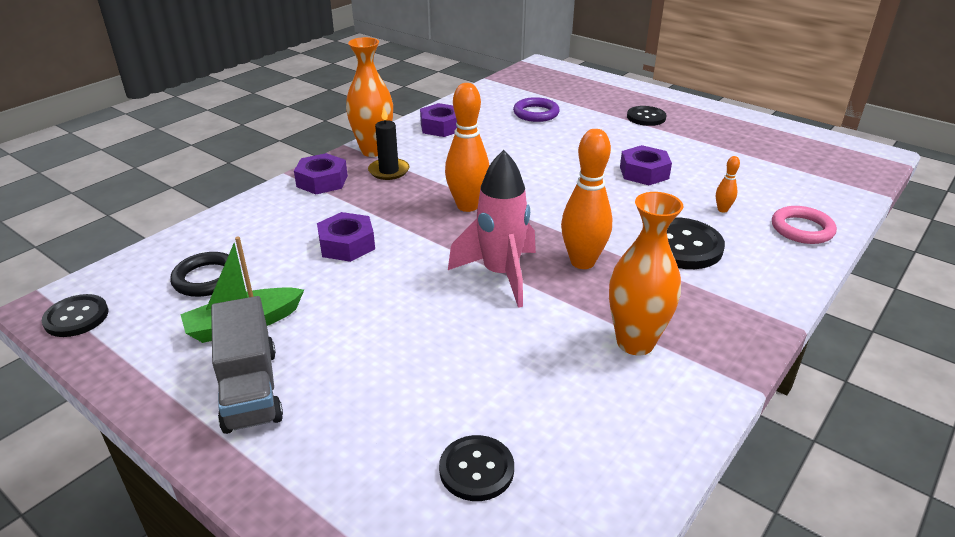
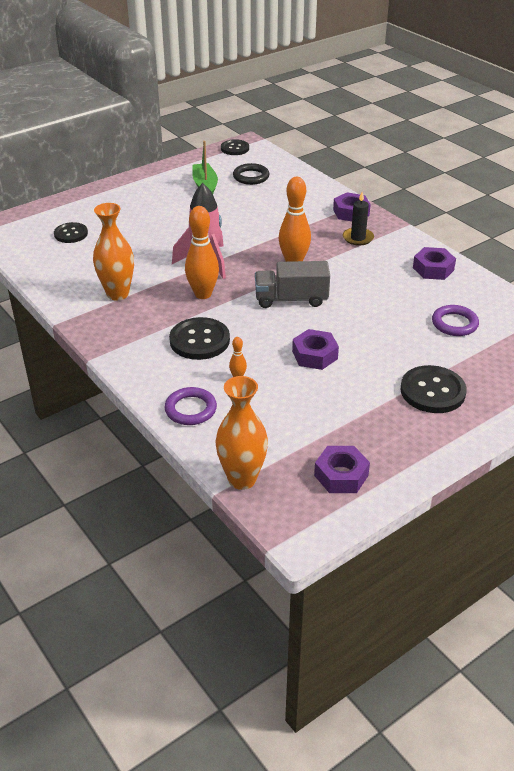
camera: 105 degrees right, 5 degrees up
grey truck [211,296,283,434] -> grey truck moved to [255,261,330,308]
purple nut [317,212,375,262] -> purple nut moved to [314,446,370,493]
orange vase [346,37,393,157] -> orange vase moved to [216,376,268,490]
black button [627,106,667,126] -> black button [401,365,467,413], size x1.54
pink ring [772,206,837,244] -> purple ring [165,387,217,425]

